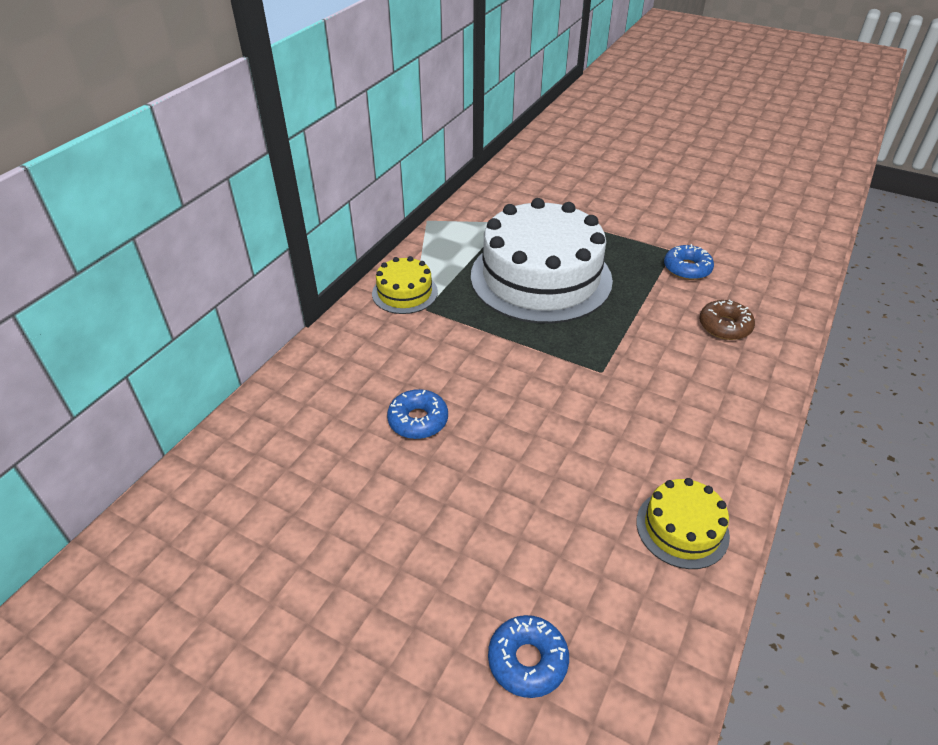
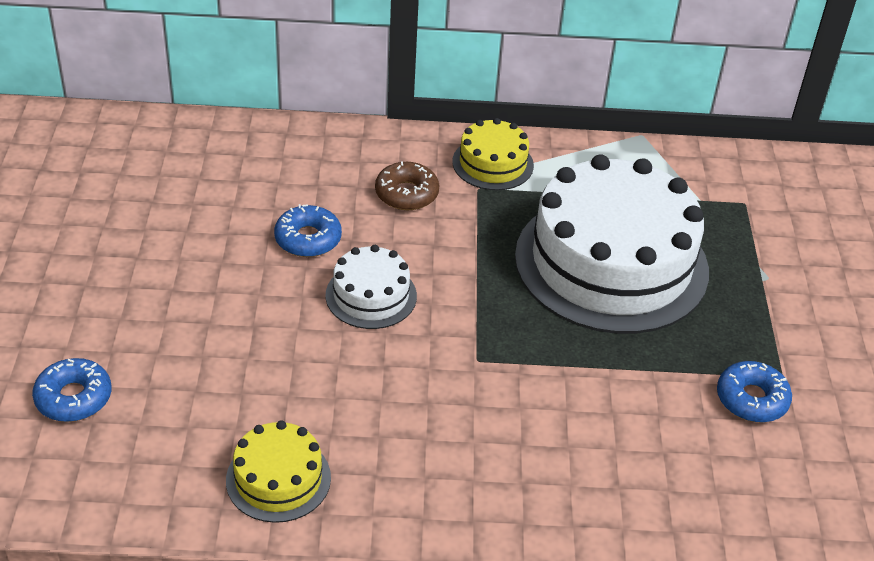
camera: 60 degrees right, 0 degrees up
brown donut [699,300,755,340] -> brown donut moved to [375,161,439,210]
none -> white cake [326,245,417,329]

